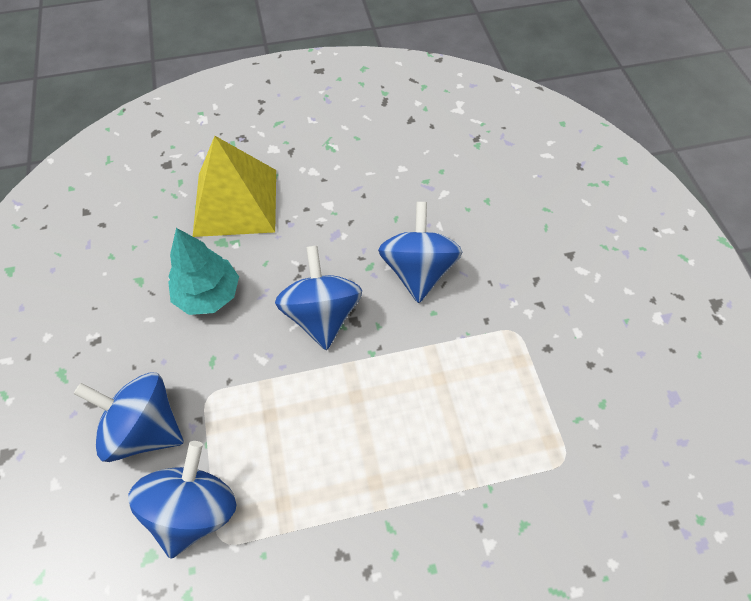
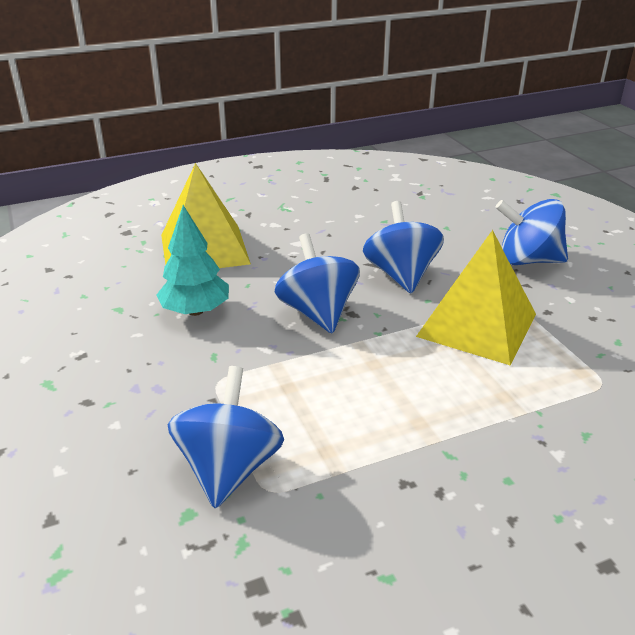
camera: 10 degrees left, 25 degrees down
blue spinning top [73,373,183,462] -> blue spinning top moved to [495,199,568,265]
none -> yellow pyramid [416,230,536,365]

